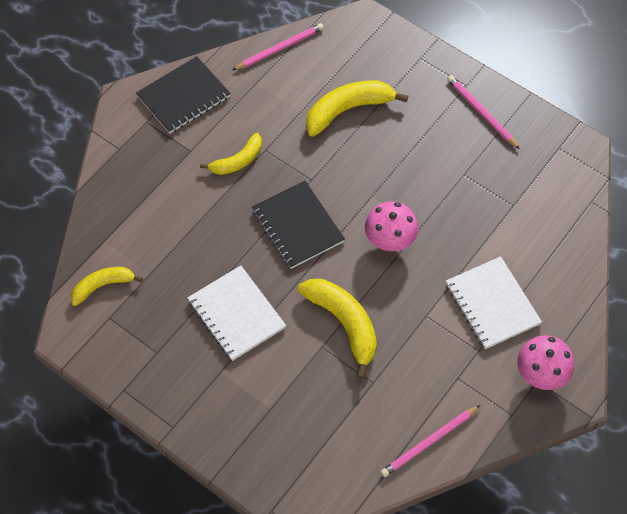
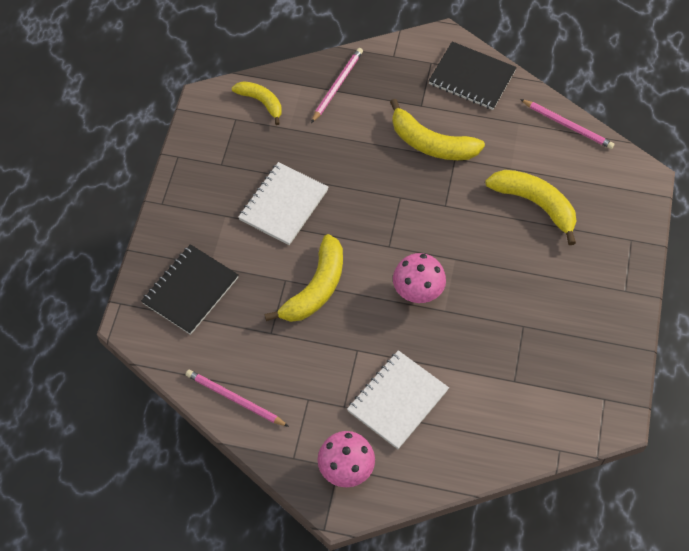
camera: 65 degrees right, 0 degrees up
yellow banana [200,133,262,175] -> yellow banana [390,99,485,160], size x1.60
black notebook [252,181,345,269] -> black notebook moved to [141,244,239,335]
pink pencil [447,75,520,149] -> pink pencil moved to [311,48,363,123]

